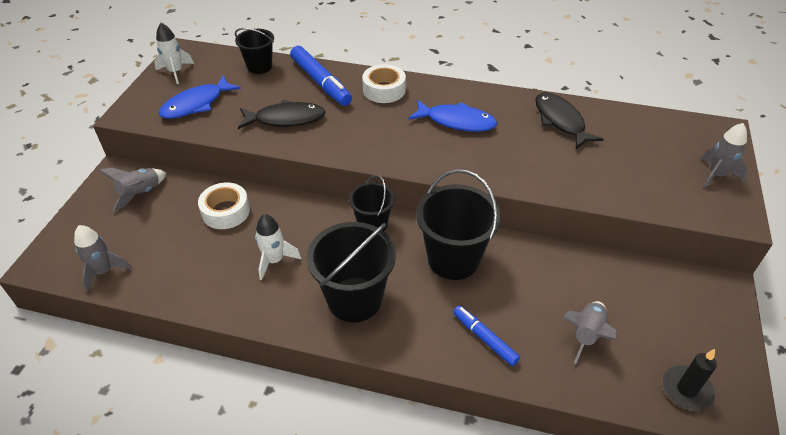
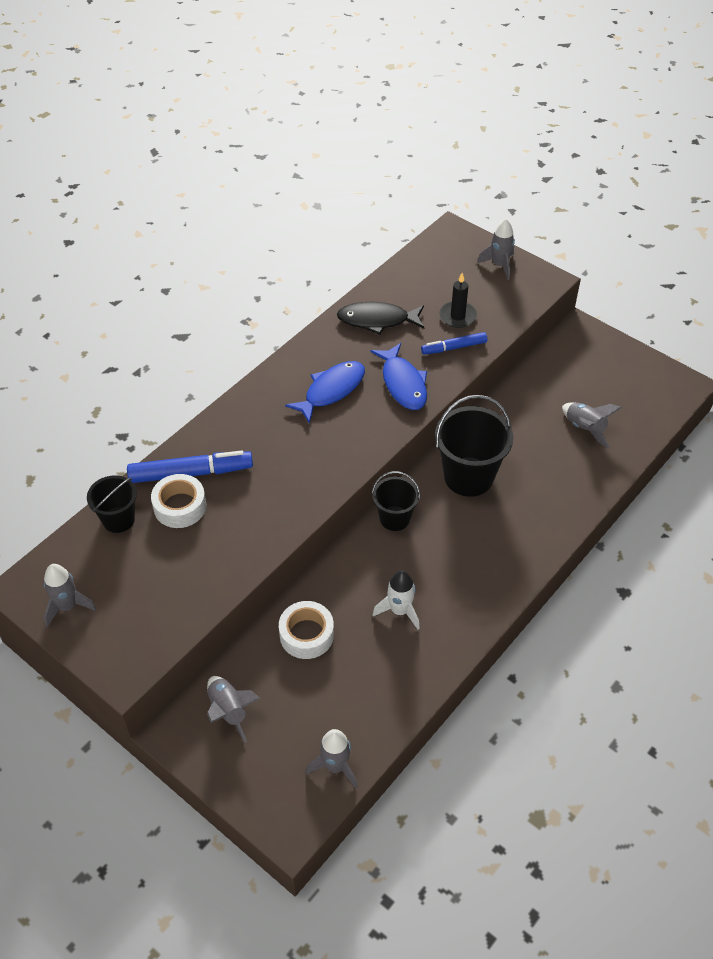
camera: 65 degrees left, 5 degrees up
white rocket [154,23,194,84] -> grey rocket [44,564,96,627]
blue fish [159,75,241,119] -> blue fish moved to [371,343,427,410]
black fish [238,100,325,129] -> none
black bucket [307,222,396,322] -> none
white tape [362,64,406,103] -> white tape moved to [151,474,206,528]
blue marker [453,306,520,366] -> blue marker moved to [421,332,487,355]
black candle [662,349,717,411] -> black candle moved to [439,273,477,328]

